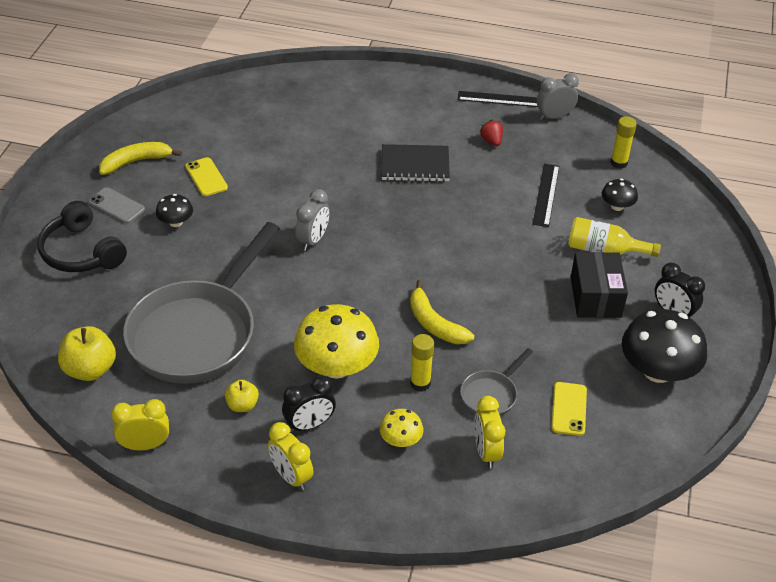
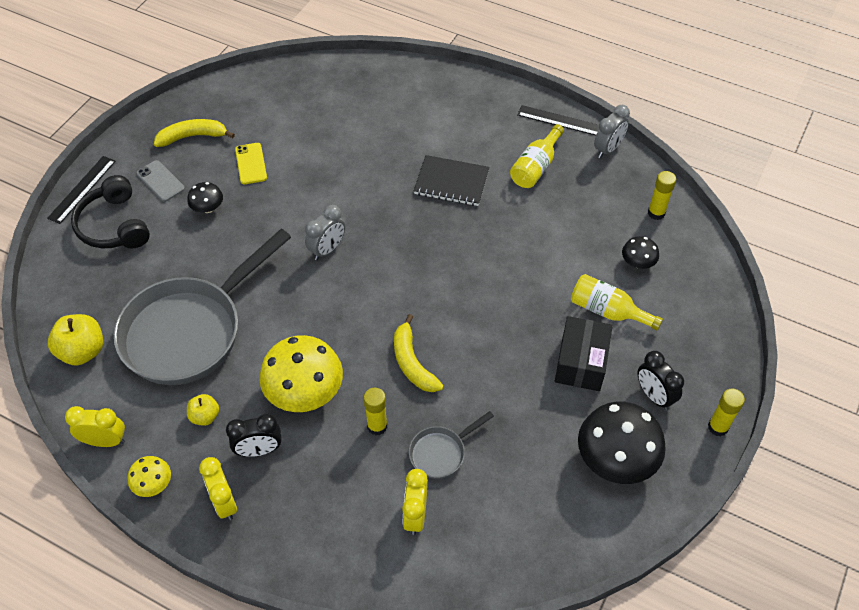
camera: 15 degrees right, 10 degrees up
yellow mushroom [380,409,423,447] -> yellow mushroom moved to [128,456,171,497]
red strawberry [480,119,503,146] -> yellow bottle [510,124,564,188]
black ruler [533,164,559,227] -> black ruler moved to [47,156,116,224]
grey clock [537,73,579,120] -> grey clock turned 135 degrees clockwise [594,105,630,158]
yellow phone [551,382,587,436] -> none
none -> yellow glue stick [708,388,745,437]

